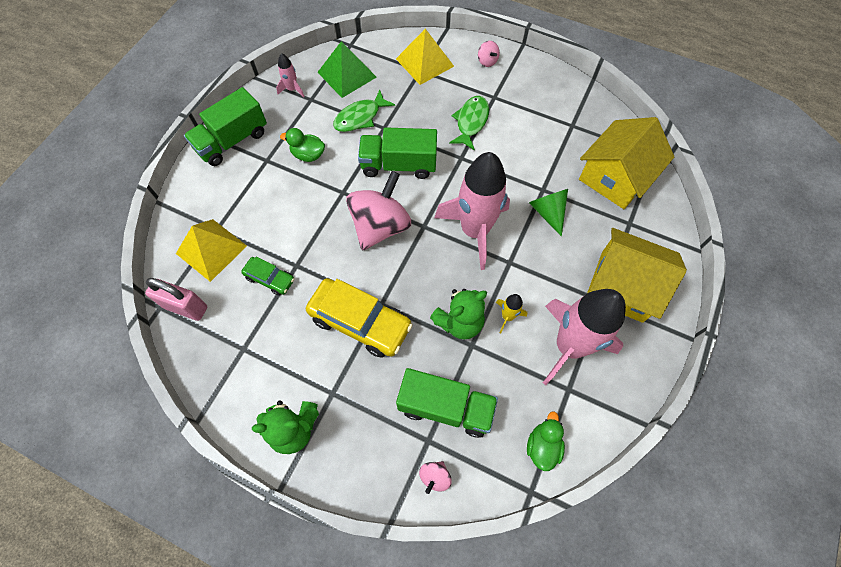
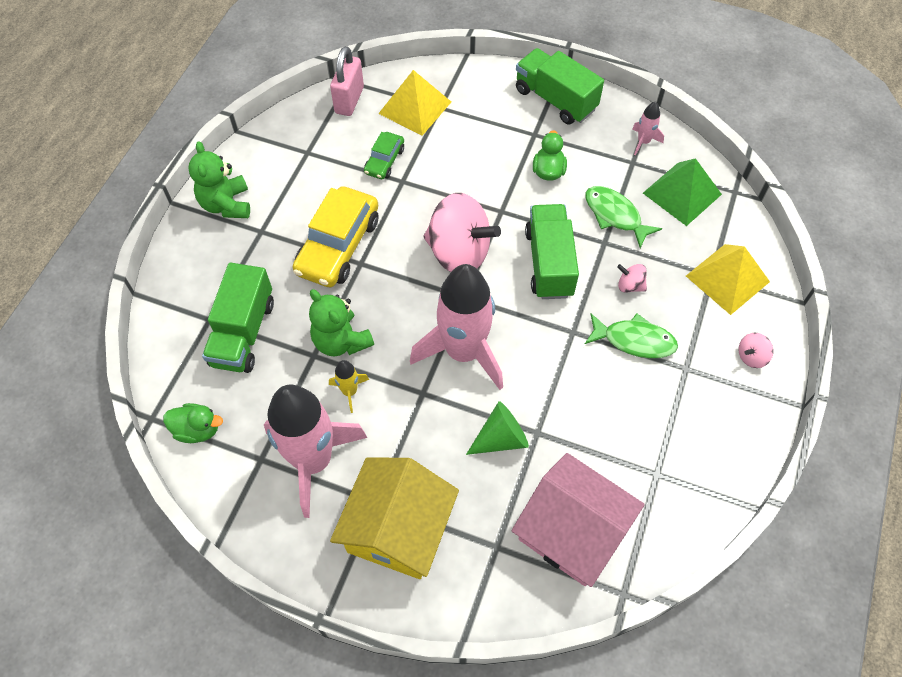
camera: 85 degrees right, 5 degrees down
pink spinning top [419,461,452,494] -> pink spinning top moved to [617,264,647,293]
yellow house [579,117,675,209] -> pink house [512,453,645,587]

